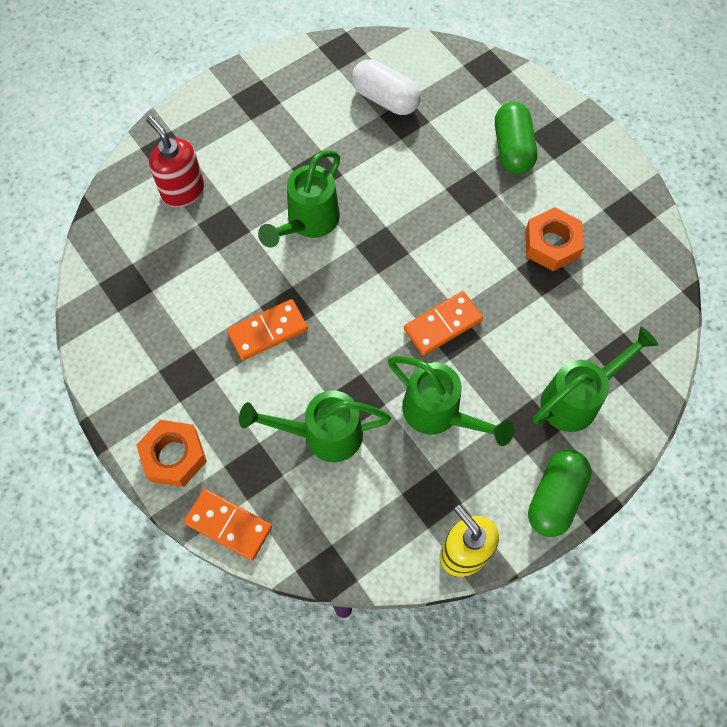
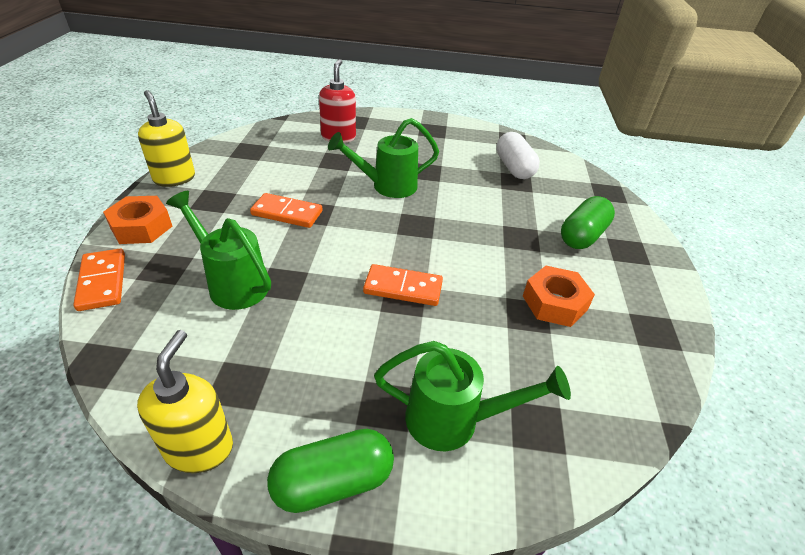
camera: 40 degrees right, 25 degrees down
green watering can [388,356,514,446] -> none
none -> yellow soap dispenser [138,90,195,187]

